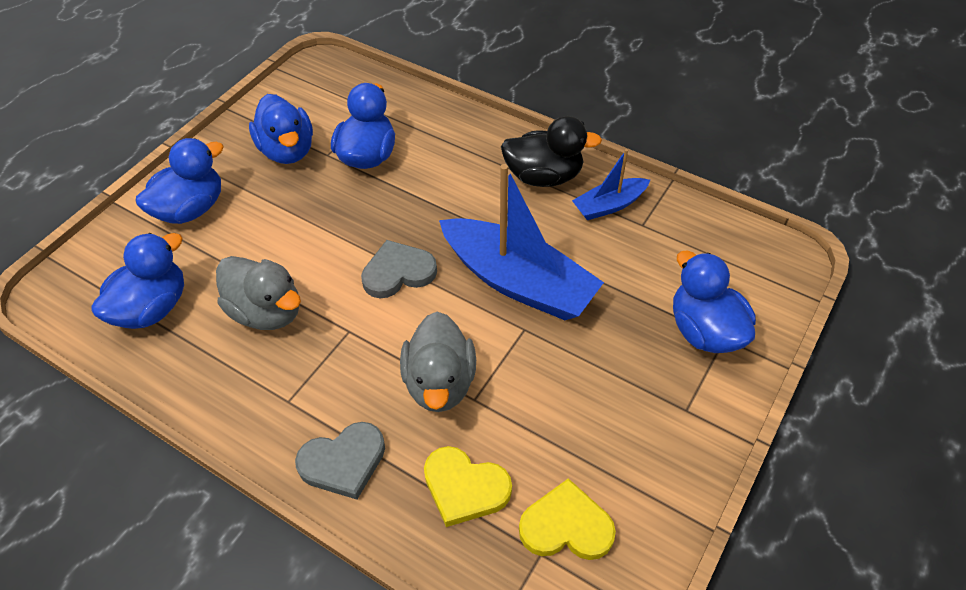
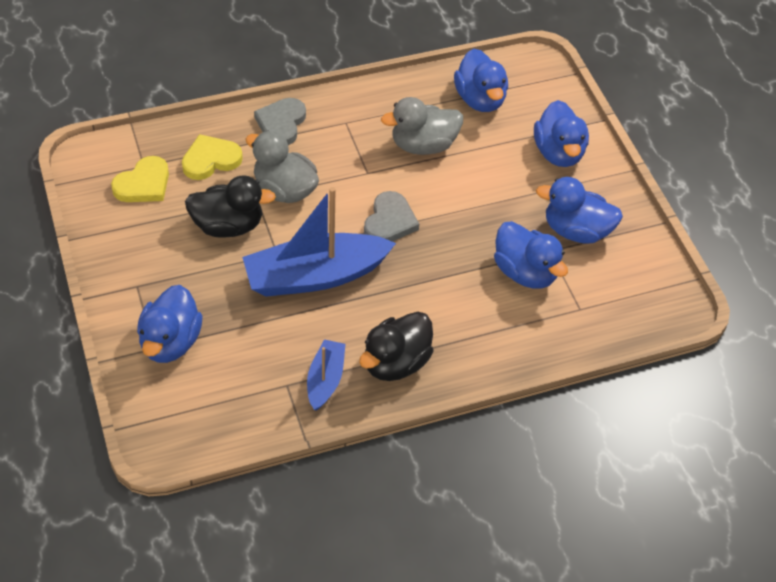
camera: 125 degrees right, 0 degrees up
blue duck [673,250,756,353] -> blue duck turned 90 degrees clockwise [137,285,203,363]
none -> black duck [185,175,276,238]

